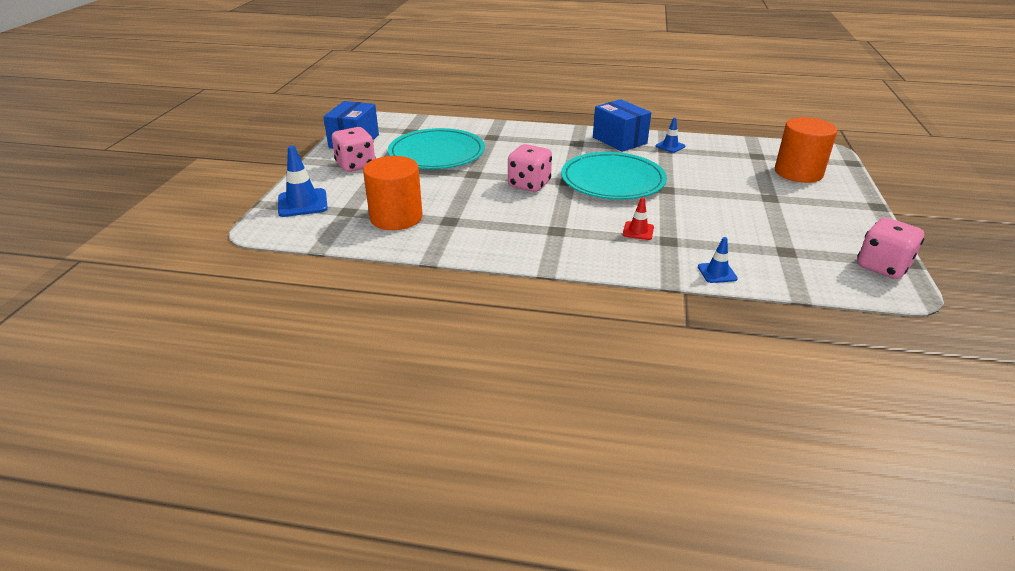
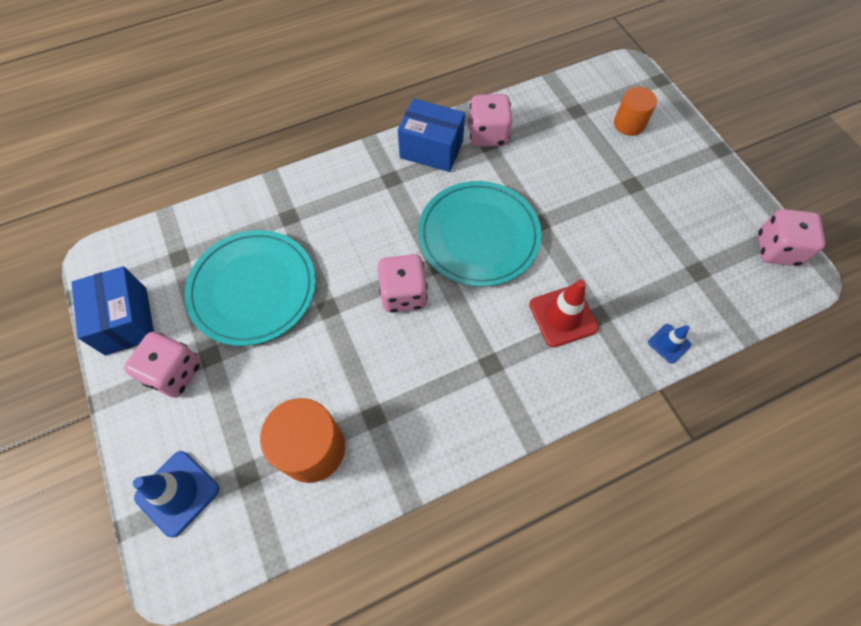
camera: 35 degrees left, 30 degrees up
red traffic cone [623,197,654,240] -> red traffic cone [529,280,599,347], size x1.74
blue traffic cone [656,118,685,153] -> pink dice [469,94,512,147]
orange cylinder [775,117,838,183] -> orange cylinder [614,87,657,136], size x0.62

